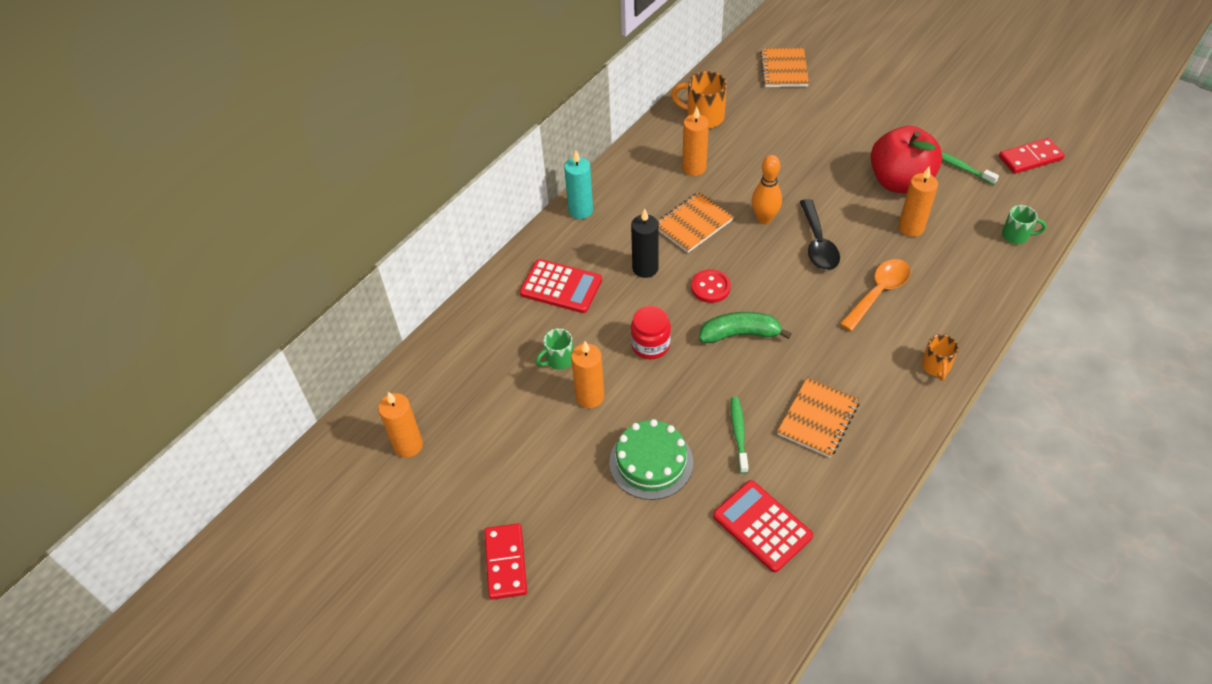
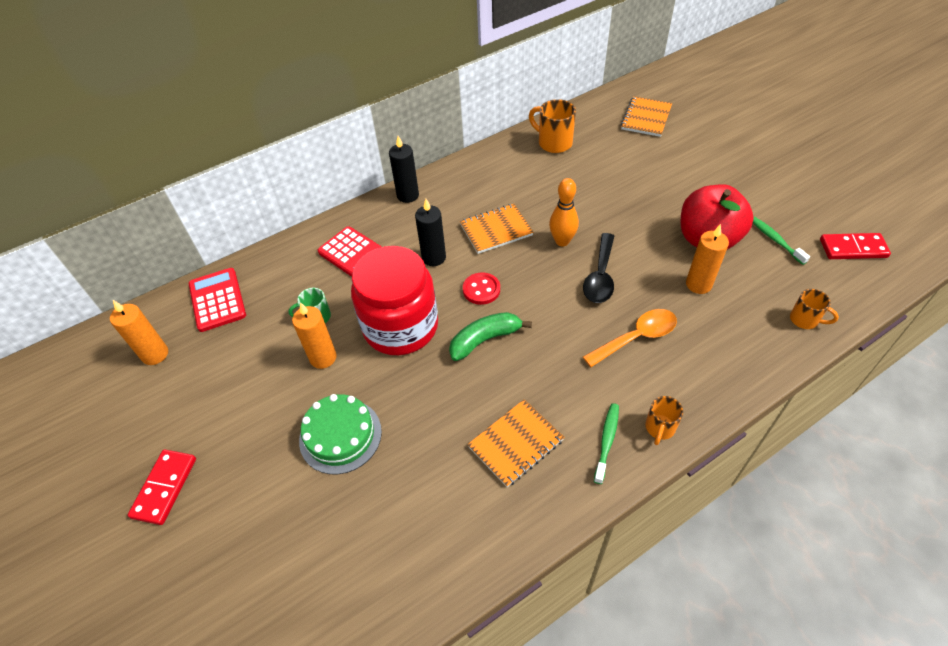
camera: 20 degrees right, 0 degrees up
turquoise candle [564,150,593,219] -> black candle [389,136,419,203]
red jar [631,306,671,359] -> red jar [351,246,438,355], size x2.06
orange candle [682,107,709,176] -> none
green banana [699,312,792,343] -> green banana turned 45 degrees counterclockwise [449,312,532,361]
red calculator [713,480,813,572] -> red calculator moved to [189,268,246,332]
green toothbrush [730,397,748,474] -> green toothbrush moved to [594,403,619,484]
green mug [1002,205,1047,244] -> orange mug [790,289,839,329]

